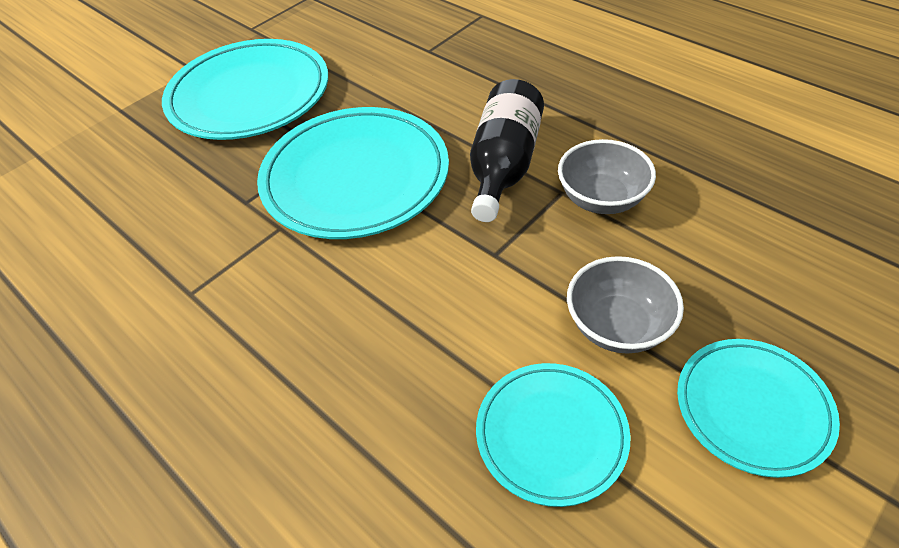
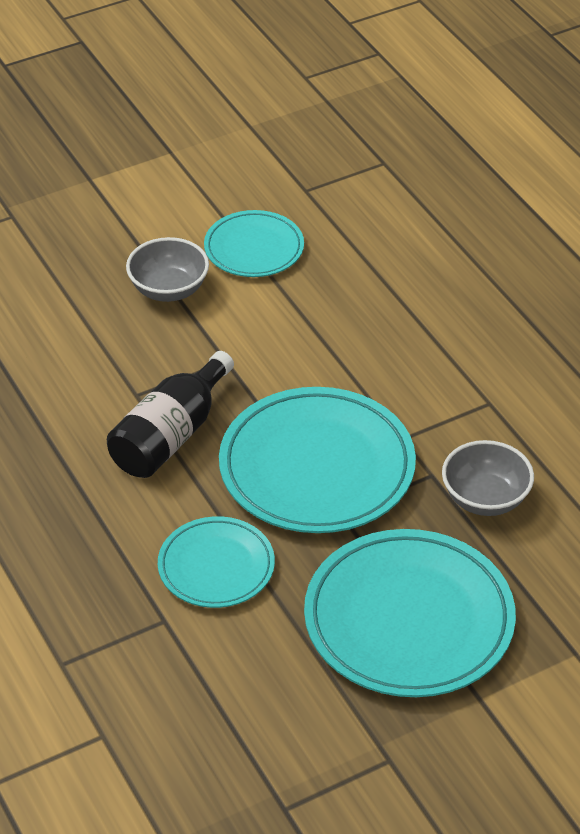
camera: 165 degrees left, 5 degrees down
grey bowl [558,139,656,214] -> grey bowl moved to [442,440,534,516]
turquoise plate [677,339,840,478] -> turquoise plate moved to [158,516,275,608]

